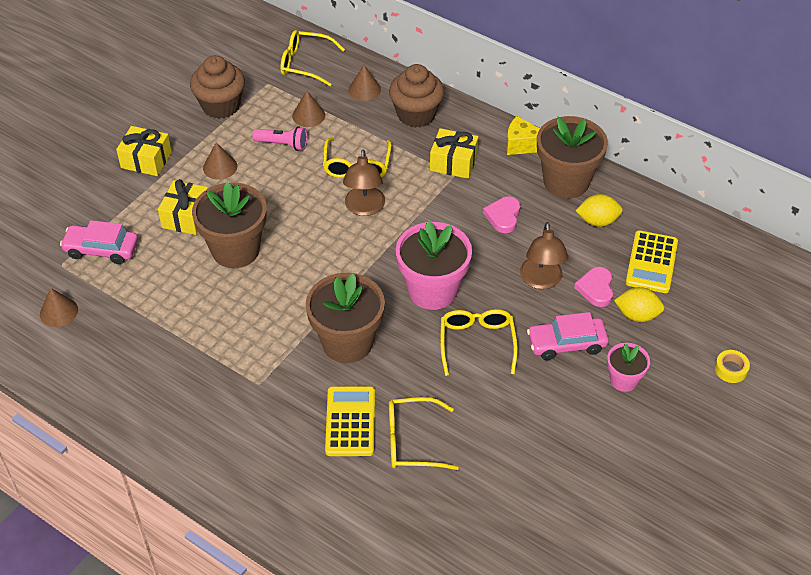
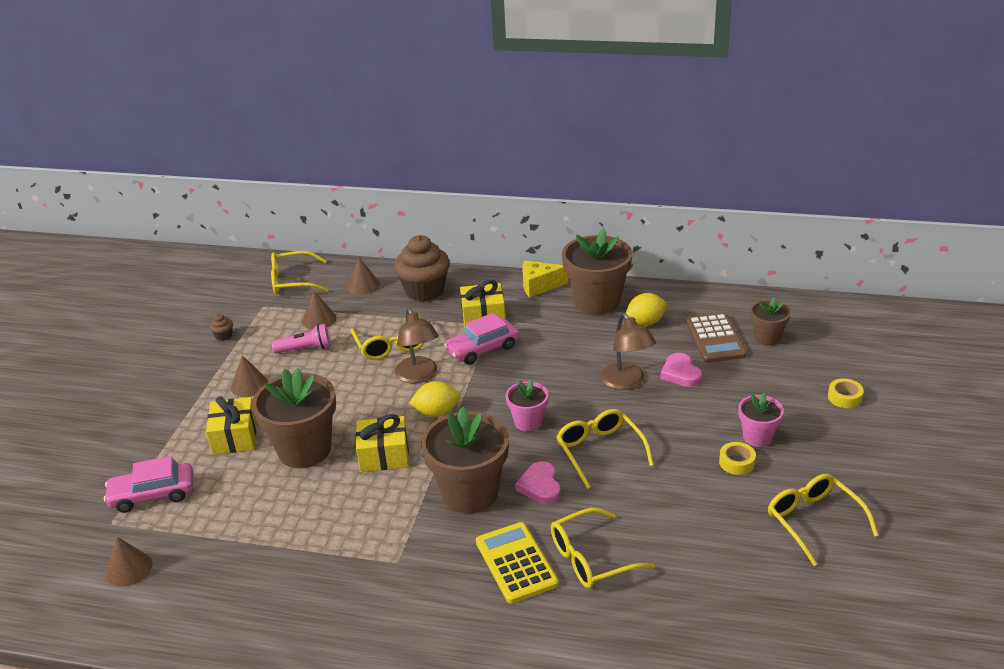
camera: 20 degrees left, 15 degrees down
yellow gift [116,126,172,176] -> yellow gift moved to [356,414,409,472]
brown cupcake [190,55,245,119] -> brown cupcake [209,314,233,341], size x0.40
pink flower pot [396,221,472,310] -> pink flower pot [506,379,548,432], size x0.54
pink heart [483,196,520,233] -> pink heart moved to [515,461,560,504]
pink car [527,312,609,360] -> pink car moved to [444,313,519,365]
yellow lemon [614,287,665,322] -> yellow lemon moved to [409,381,460,417]
yellow calculator [626,230,678,293] -> brown calculator [686,313,747,363]
none -> yellow tape [719,442,756,475]
none -> brown flower pot [750,297,791,346]
none -> yellow glasses [768,474,879,566]

